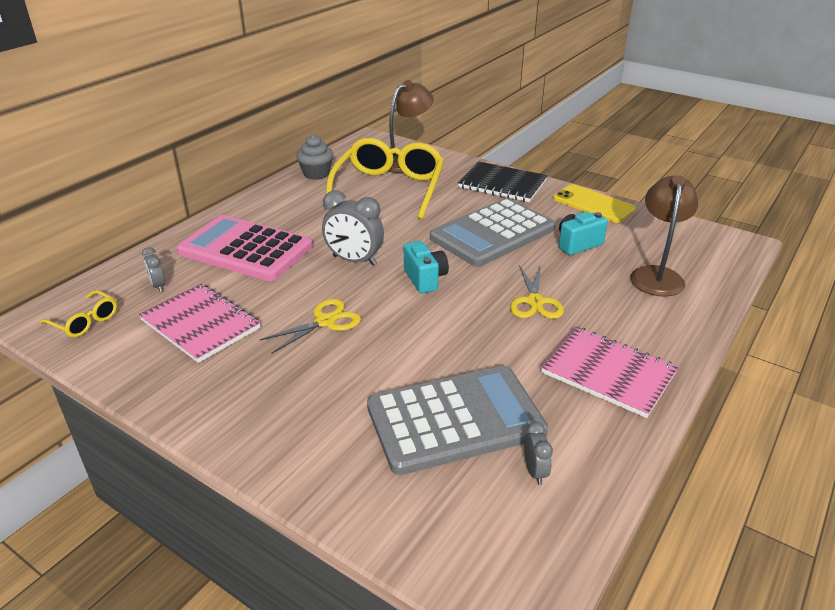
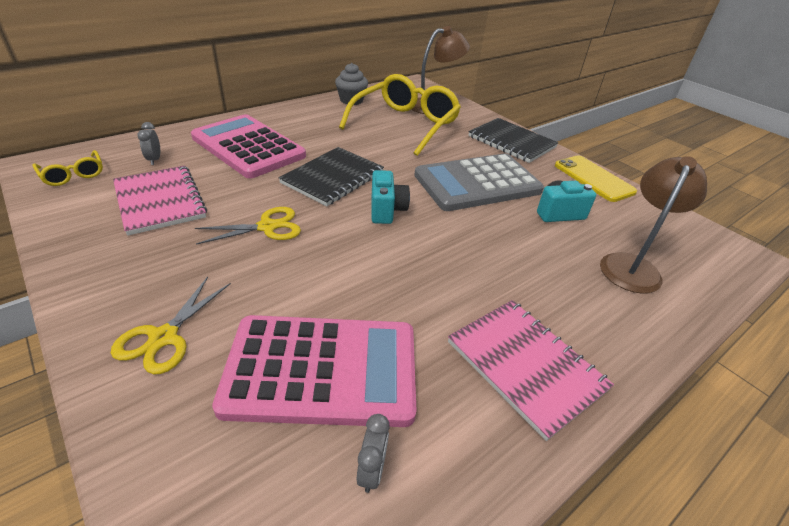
camera: 15 degrees right, 5 degrees up
grey clock [322,190,384,266] -> black notebook [278,147,384,206]
grey calculator [367,366,548,475] -> pink calculator [212,315,416,427]
yellow scissors [510,265,564,319] -> yellow scissors moved to [111,276,231,374]

